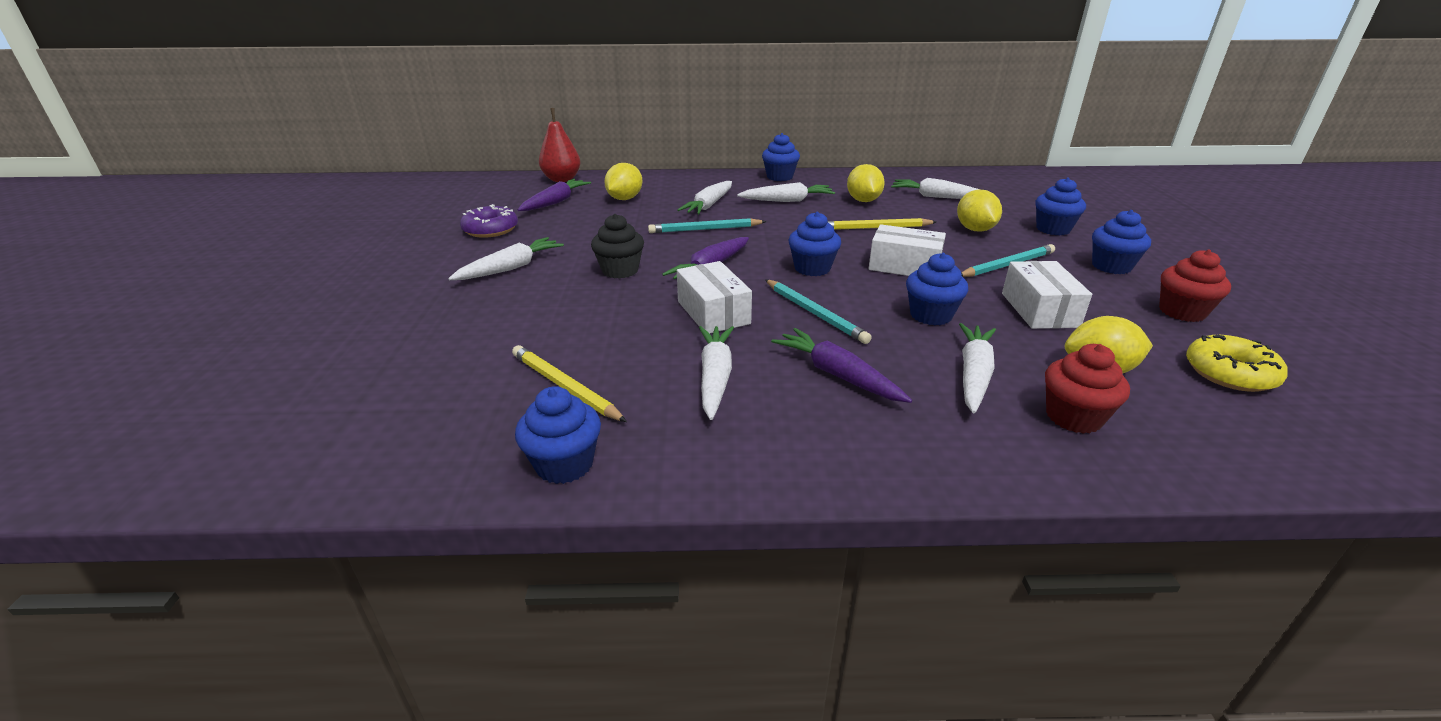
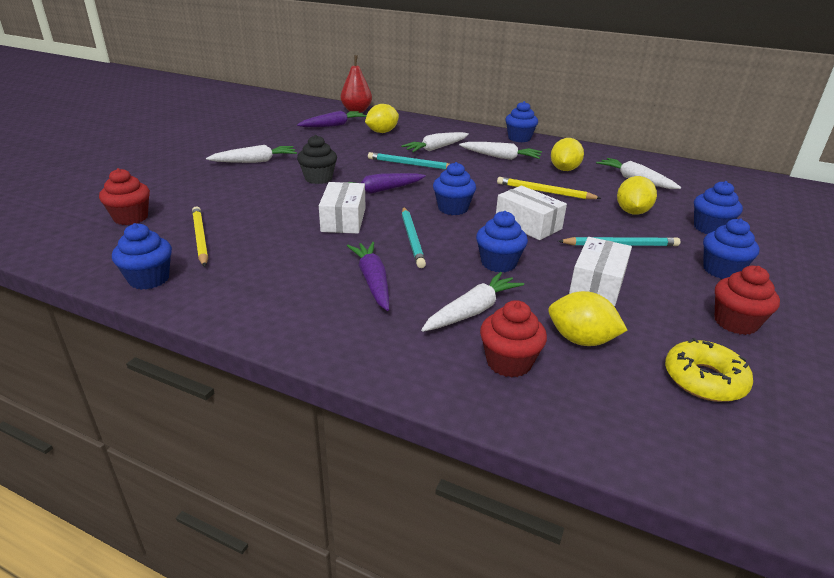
camera: 25 degrees right, 0 degrees up
purple donut [460,204,518,238] -> none
white carrot [699,326,734,420] -> none
none -> red cupcake [99,168,150,225]

